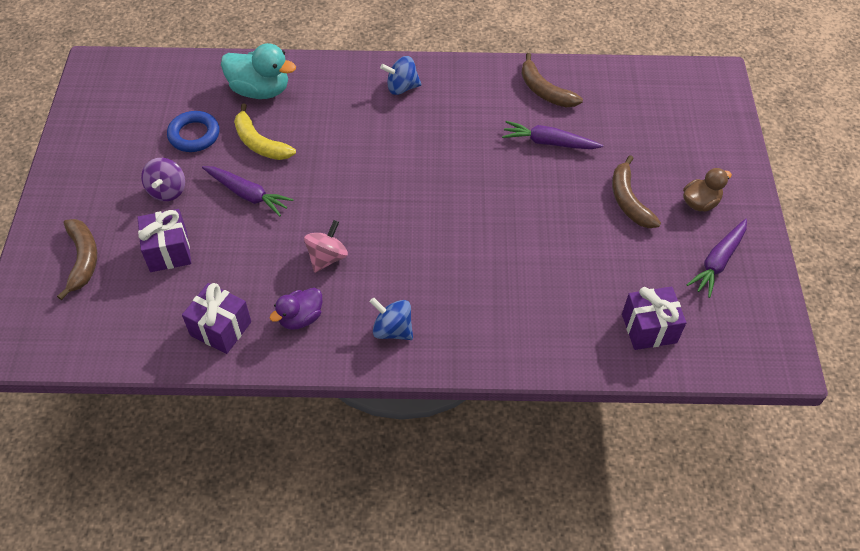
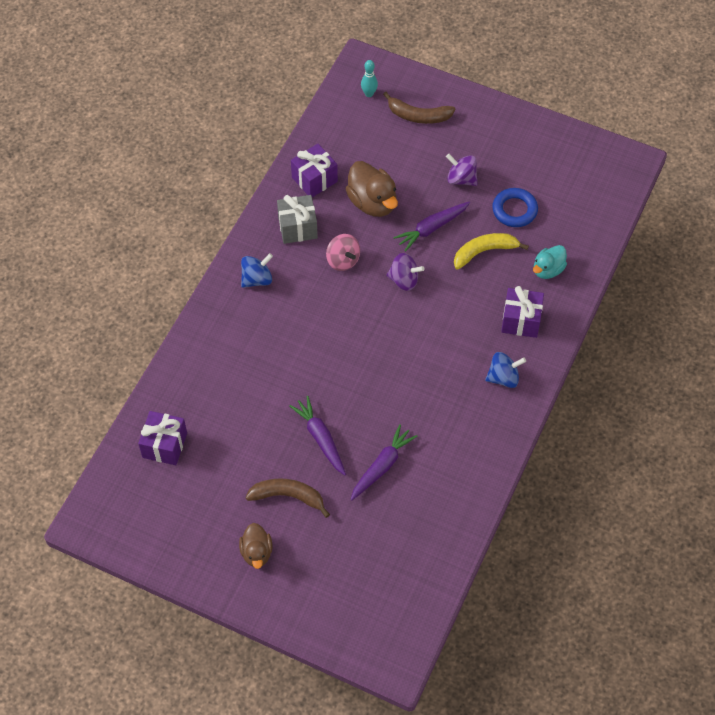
camera: 115 degrees right, 5 degrees up
purple gift [137,209,191,272] -> purple gift moved to [501,286,544,338]
turquoise duck [221,43,296,99] -> turquoise duck [533,245,567,279], size x0.62
purple duck [270,288,322,330] -> grey gift [277,195,318,244]
blue spinning top [380,56,422,95] -> blue spinning top turned 60 degrees clockwise [485,352,526,388]
brown banana [521,53,583,107] -> none
purple carrot [687,219,747,298] -> purple carrot moved to [289,396,346,476]
none -> brown duck [346,161,398,217]
none -> turquoise bowling pin [361,60,378,97]
none -> purple spinning top [386,253,425,291]

